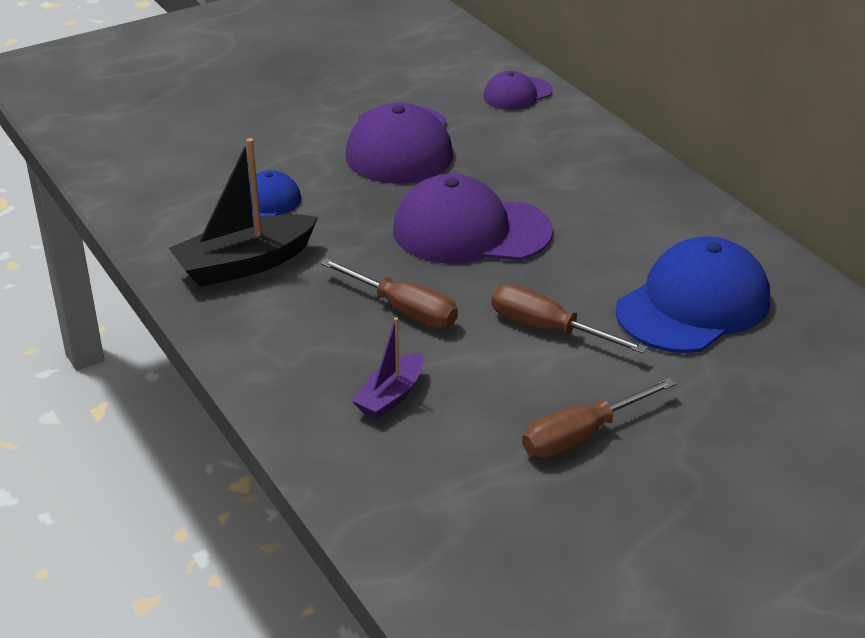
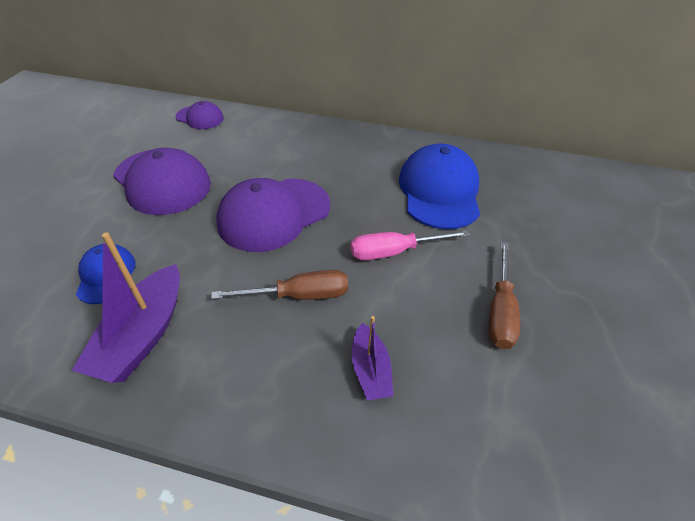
camera: 45 degrees left, 10 degrees up
black boat [169,138,318,287] -> purple boat [72,232,180,383]
purple cap [483,71,553,110] -> purple cap turned 75 degrees counterclockwise [176,101,224,129]
brown screwdriver [491,285,648,354] -> pink screwdriver [351,230,470,260]

